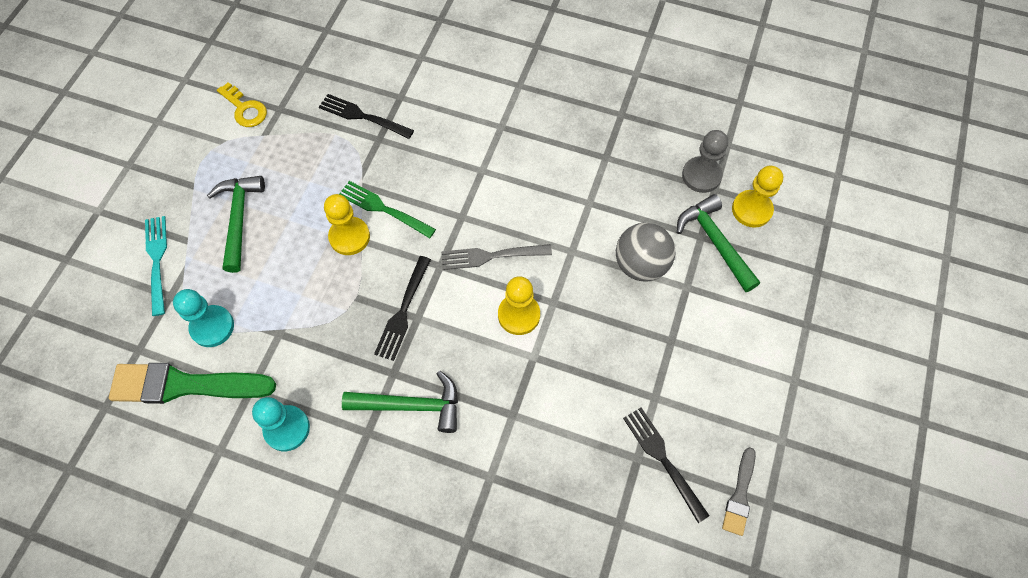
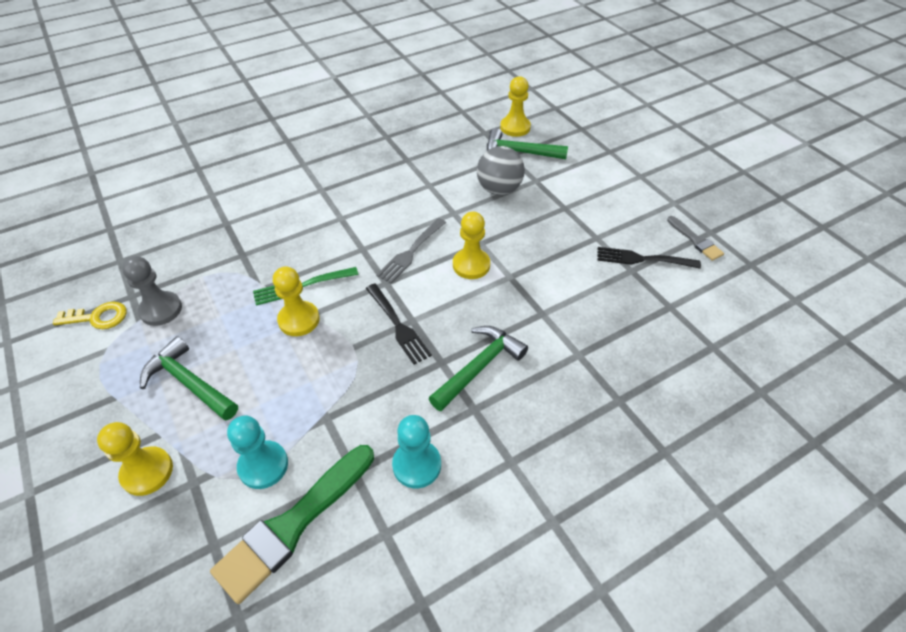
camera: 50 degrees left, 15 degrees down
turquoise fork [145,216,167,316] -> yellow pawn [97,422,173,496]
black fork [319,94,414,139] -> none
grey pawn [682,130,728,193] -> grey pawn moved to [122,256,182,326]

